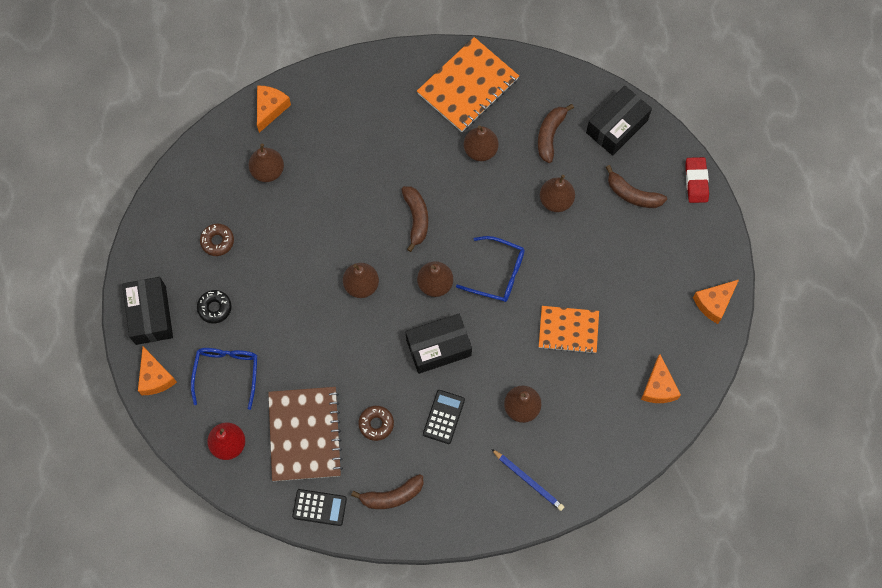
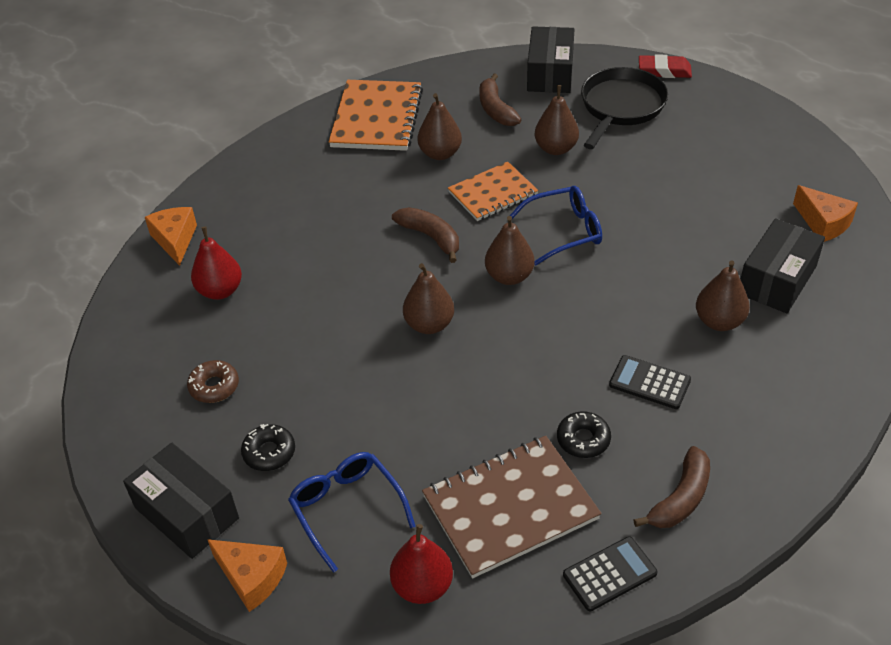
camera: 35 degrees left, 25 degrees down
brown pear [248,144,284,182] -> red pear [191,226,242,300]
brown notebook [268,387,343,481] -> brown notebook turned 75 degrees counterclockwise [422,436,601,578]
brown donut [358,406,394,441] -> black donut [557,411,611,458]
black box [406,314,472,374] -> black box moved to [740,219,825,313]
black calculator [423,390,465,444] -> black calculator turned 45 degrees counterclockwise [609,355,691,409]
blue pencil [491,449,564,511] -> none
orange notebook [539,306,599,354] -> orange notebook moved to [448,162,538,221]
brown banana [606,165,667,208] -> black pan [581,67,668,149]
red eraser [685,157,709,203] -> red eraser turned 45 degrees counterclockwise [639,54,692,78]
orange cheese [693,280,739,324] -> none

